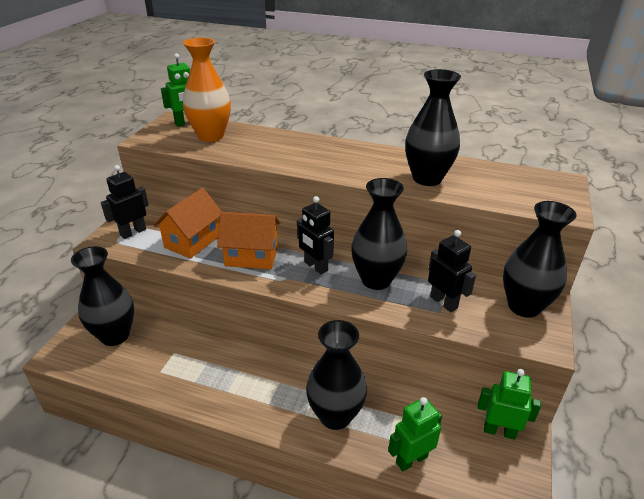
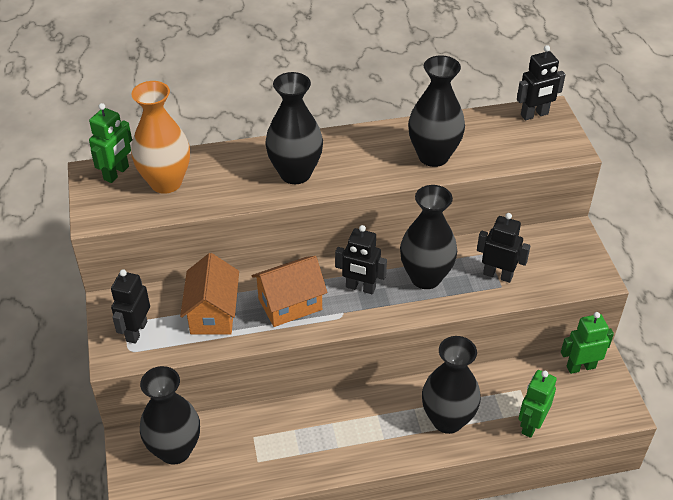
camera: 30 degrees left, 10 degrees up
black vase [503,201,577,318] -> black vase moved to [265,72,323,184]
none -> black robot [517,45,566,120]

